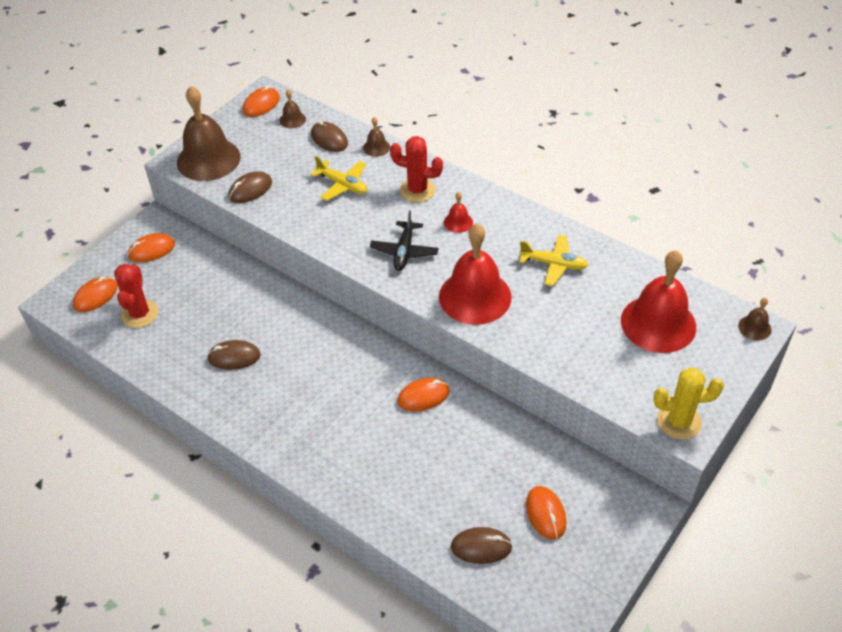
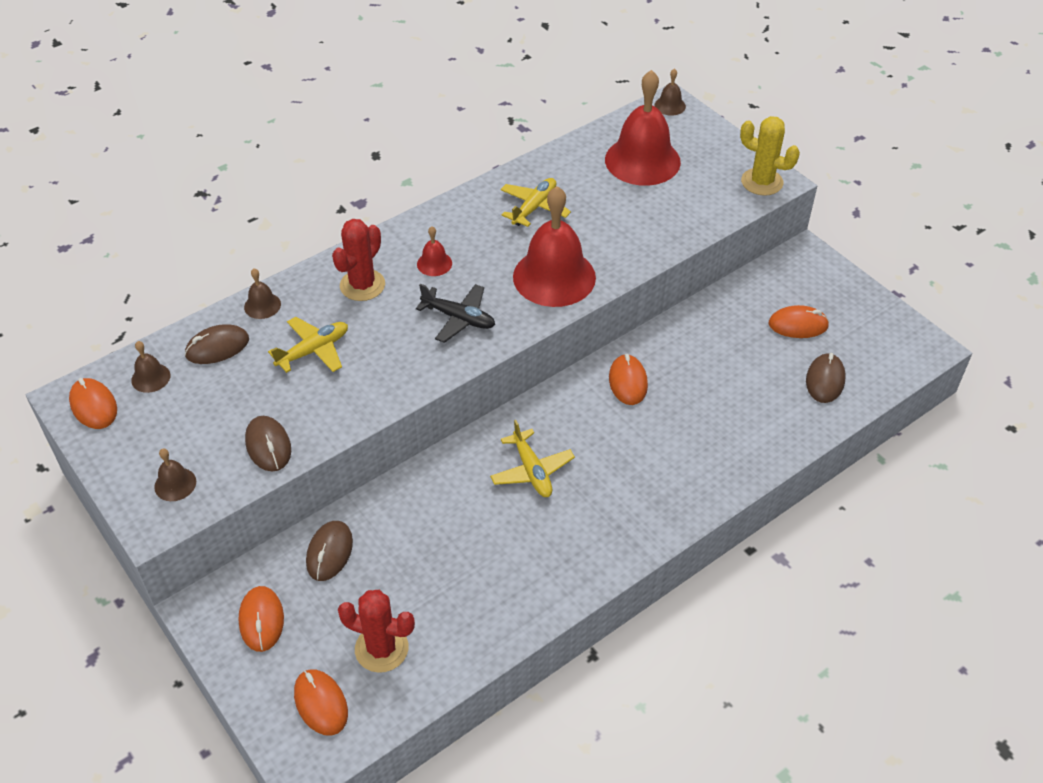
camera: 75 degrees left, 0 degrees up
brown bell [177,86,241,181] -> brown bell [154,448,196,501], size x0.43
brown mouse [207,340,261,370] -> brown mouse moved to [306,521,353,581]
yellow cactus [653,367,724,440] -> yellow cactus turned 75 degrees counterclockwise [740,116,800,196]
none -> yellow plane [490,420,575,497]

